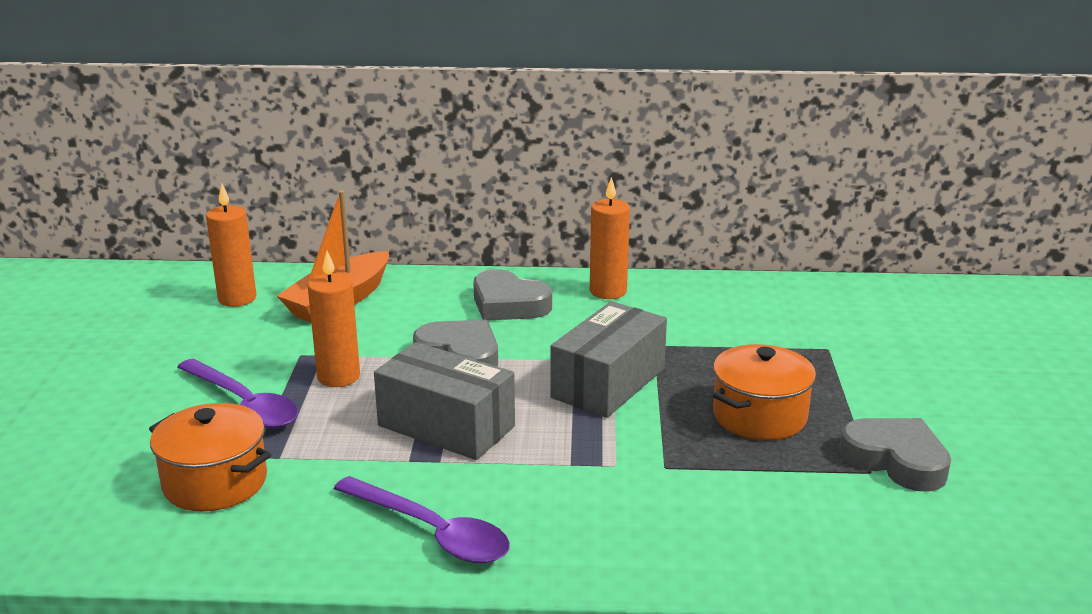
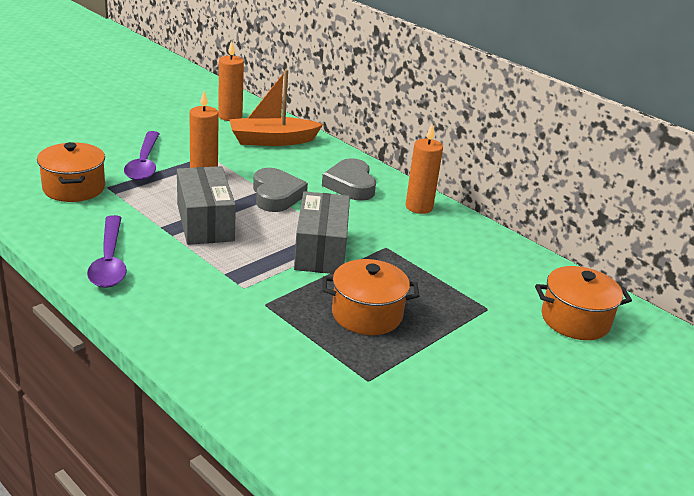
camera: 40 degrees right, 5 degrees up
grey box [551,301,667,418] -> grey box turned 75 degrees counterclockwise [294,191,350,274]
grey heart [839,418,951,492] -> none
none -> orange pot [535,266,632,340]

